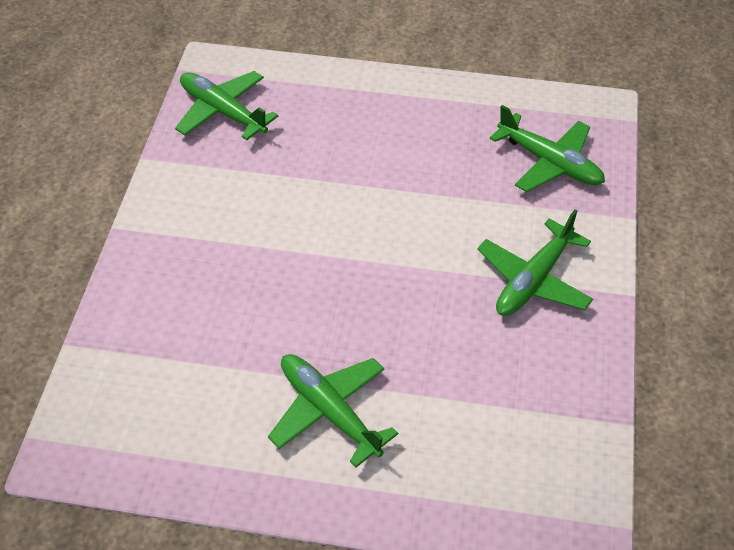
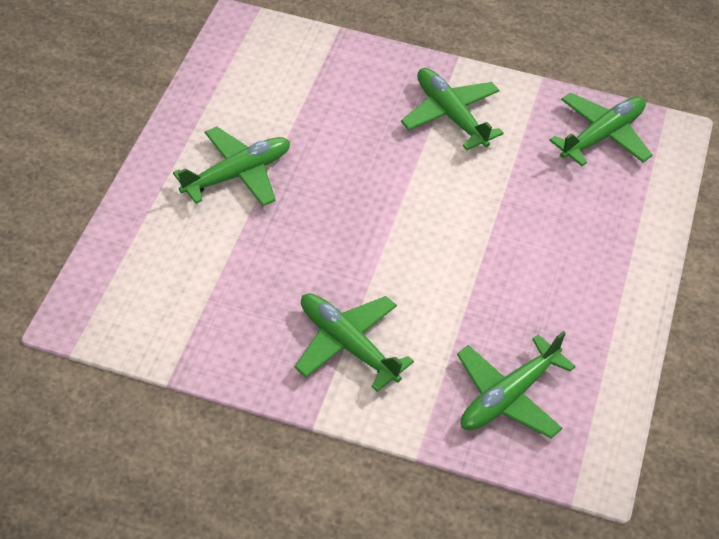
camera: 95 degrees right, 0 degrees up
none -> green plane [401,68,504,150]

